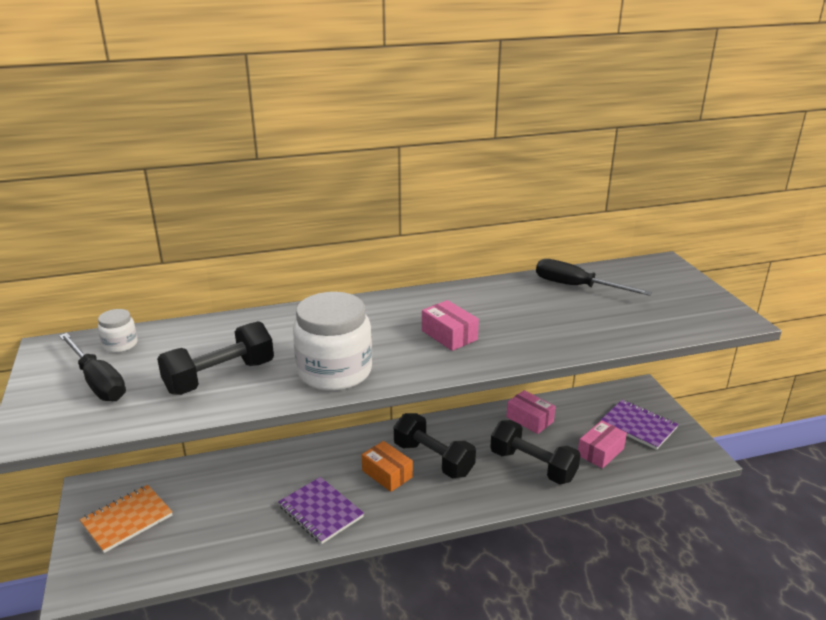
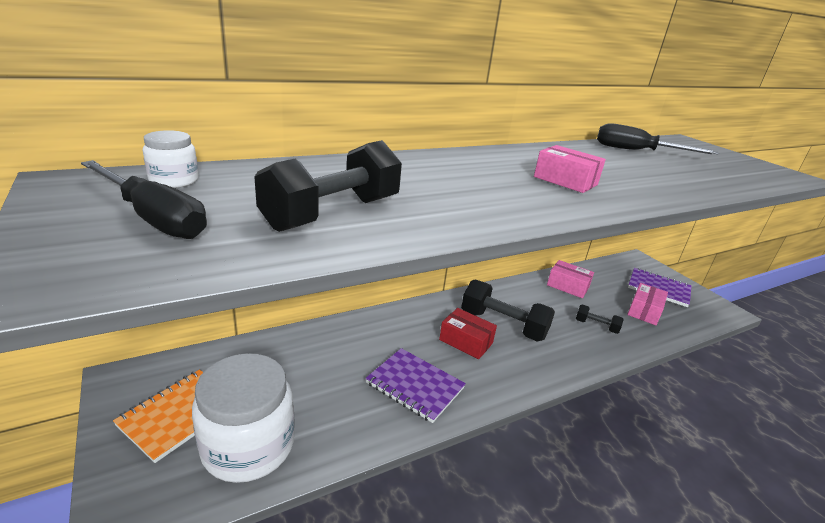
camera: 15 degrees left, 0 degrees up
white jar [293,292,372,391] -> white jar moved to [192,353,295,483]
orange box [362,441,413,492] -> red box [439,308,497,359]
black dumbbell [490,420,581,484] -> black dumbbell [576,305,624,334], size x0.51

